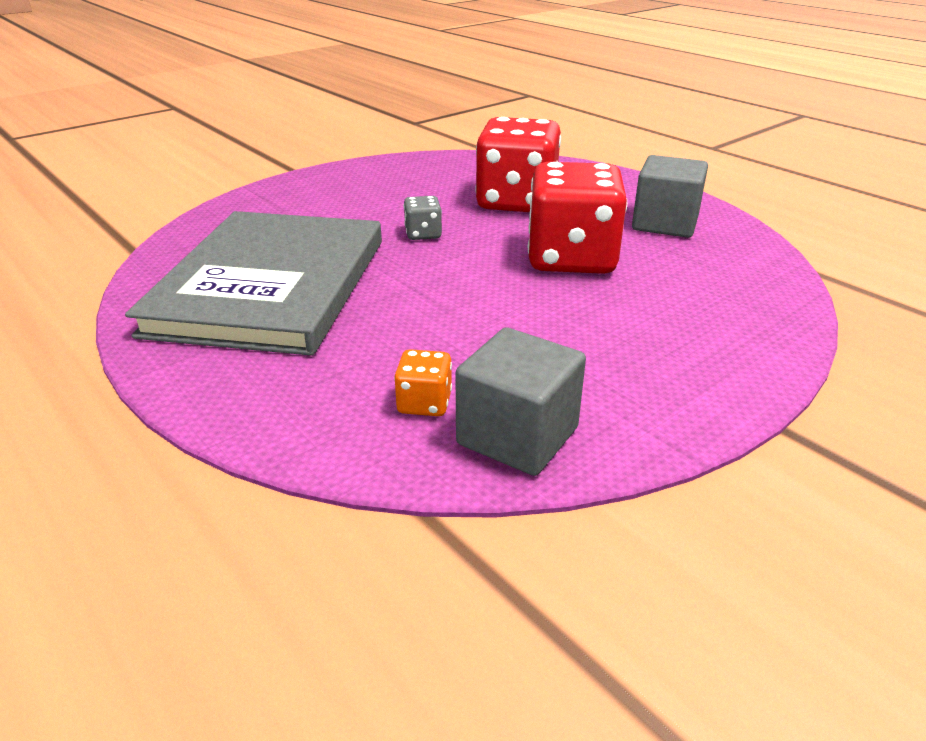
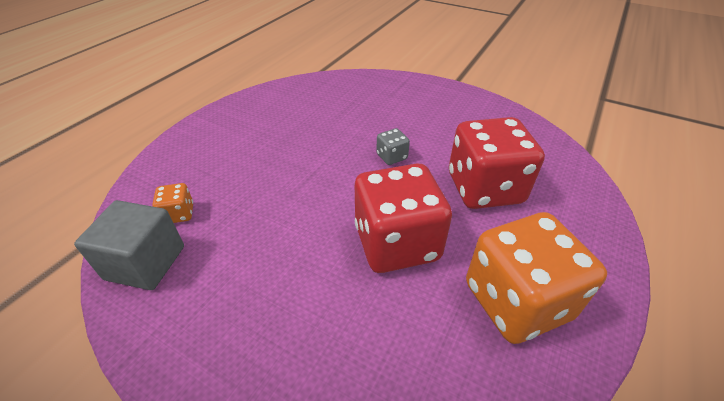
camera: 70 degrees right, 10 degrees up
grey book [125,211,382,356] -> none
grey cube [632,155,708,238] -> orange dice [466,212,607,344]

